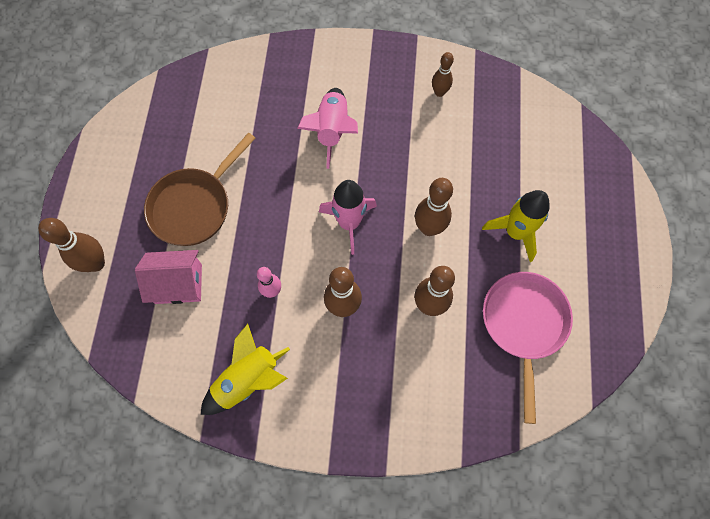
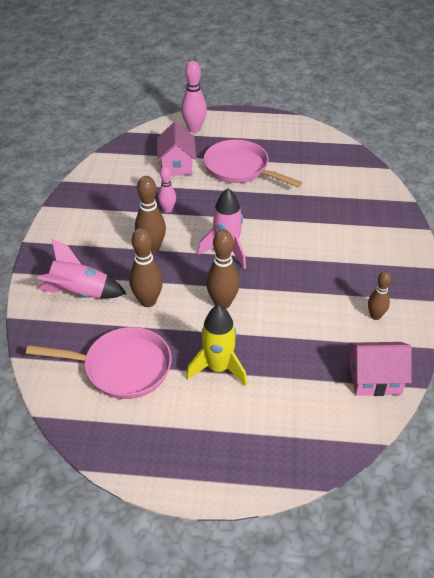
camera: 90 degrees right, 25 degrees down
brown bowling pin [38,218,105,272] -> pink bowling pin [181,61,207,133]
brown pan [144,133,255,246] -> pink pan [204,140,302,188]
yellow rocket [201,324,290,415] -> none
pink rocket [297,88,358,169] -> pink rocket moved to [37,238,126,299]
none -> pink house [349,342,412,396]

